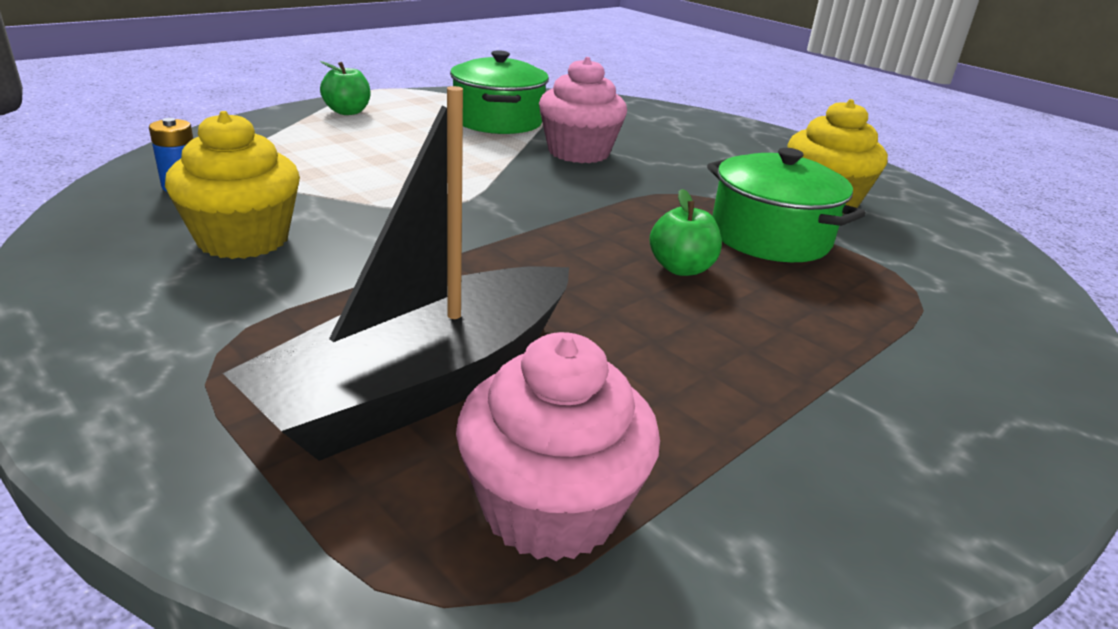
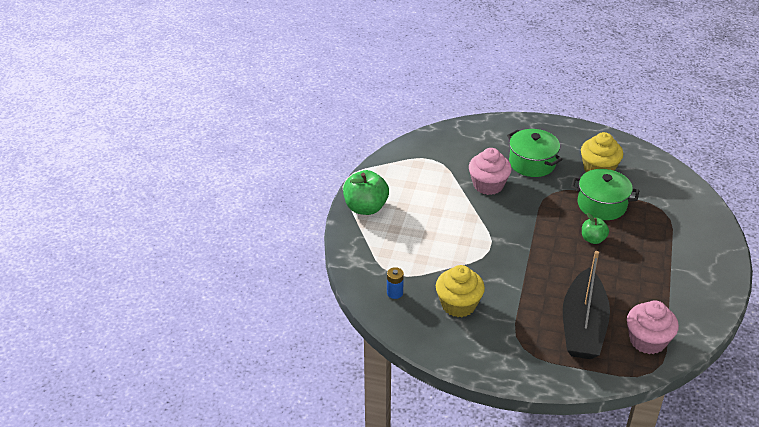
camera: 30 degrees left, 10 degrees up
green apple [320,61,370,115] -> green apple [343,170,389,215], size x1.75
green pot [450,50,549,134] -> green pot moved to [507,129,563,177]

